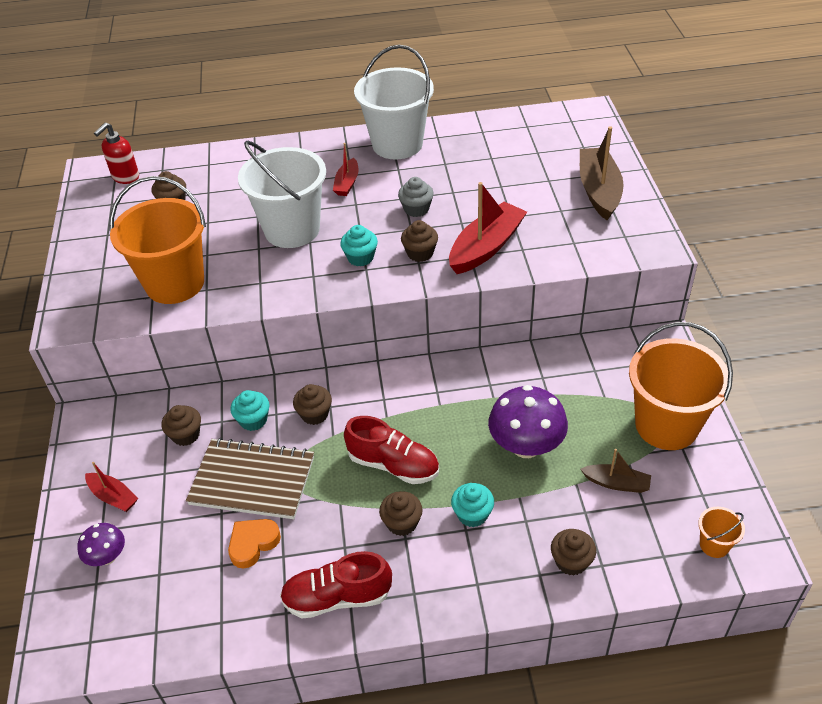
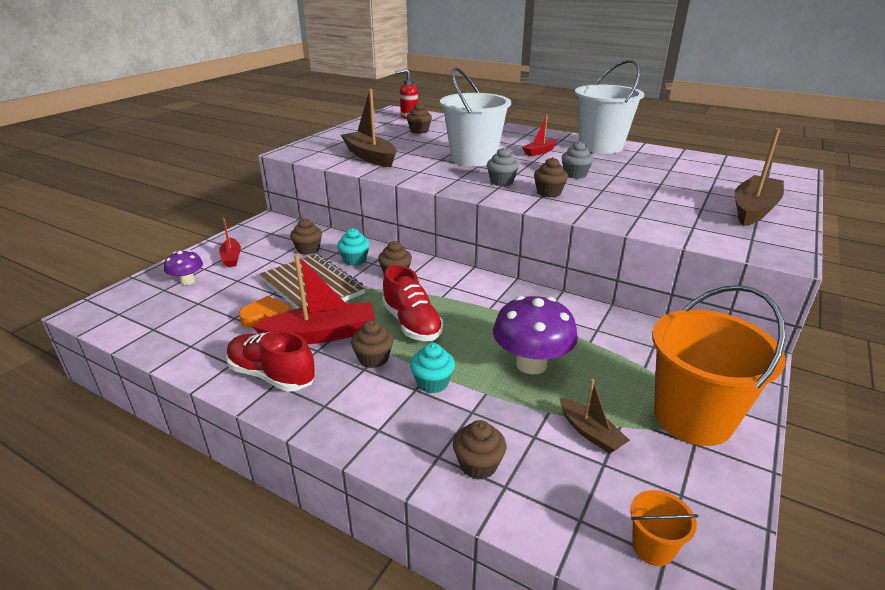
camera: 35 degrees right, 15 degrees down
orange bucket [110,176,206,304] -> brown boat [341,89,397,167]
turquoise cupcake [340,225,378,266] -> grey cupcake [487,147,519,186]
red boat [449,182,527,274] -> red boat moved to [251,254,375,344]

